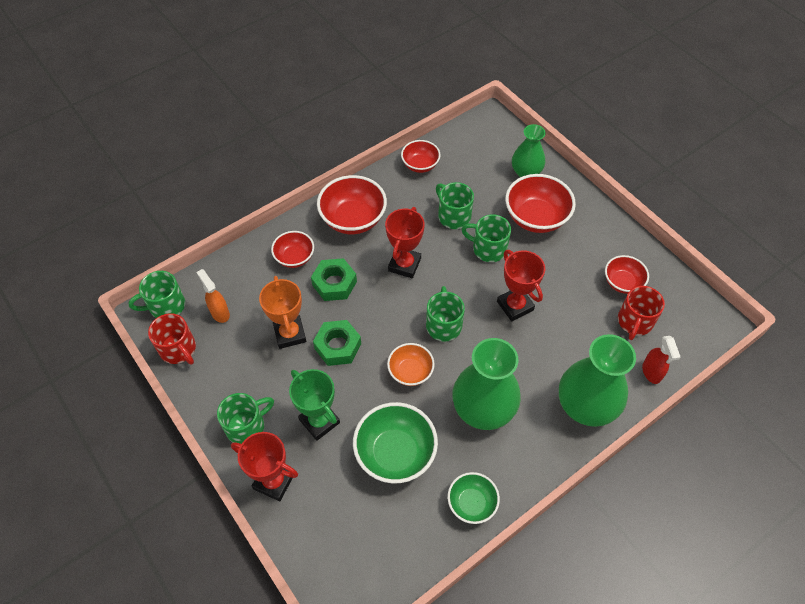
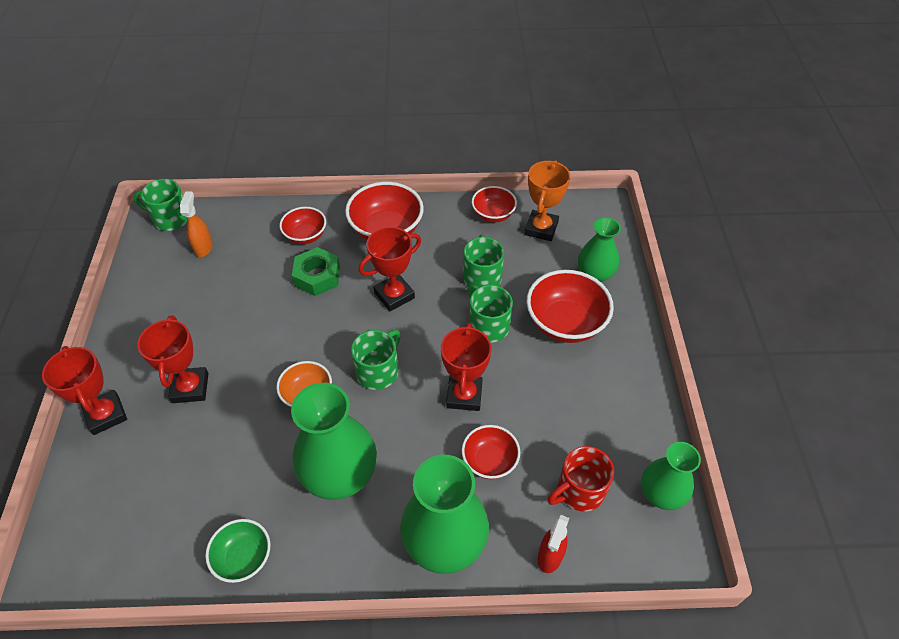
camera: 35 degrees right, 5 degrees down
red mug [148,313,196,364] -> none
green mug [217,393,274,444] -> none
orange trophy [259,276,306,349] -> orange trophy moved to [525,160,571,241]
green trophy [289,369,340,441] -> red trophy [137,315,209,403]
green nut [313,320,361,366] -> none
green bowl [353,402,438,484] -> none
red bowl [605,255,649,294] -> red bowl moved to [462,425,520,479]
none -> green vase [641,442,701,510]

